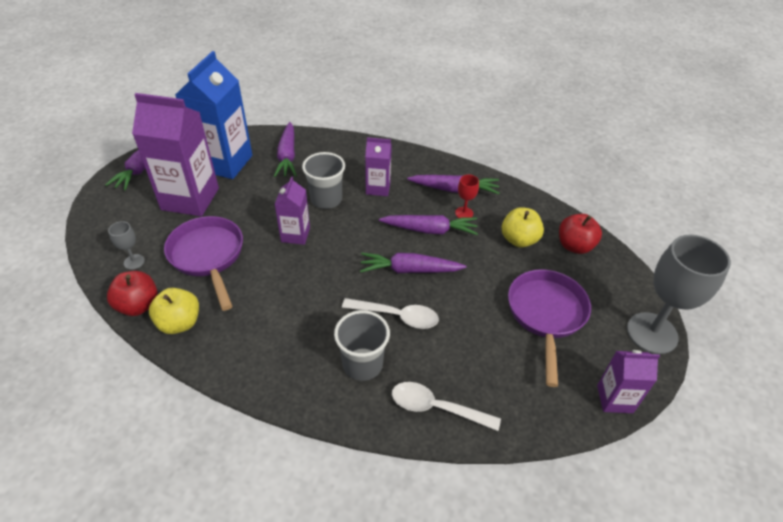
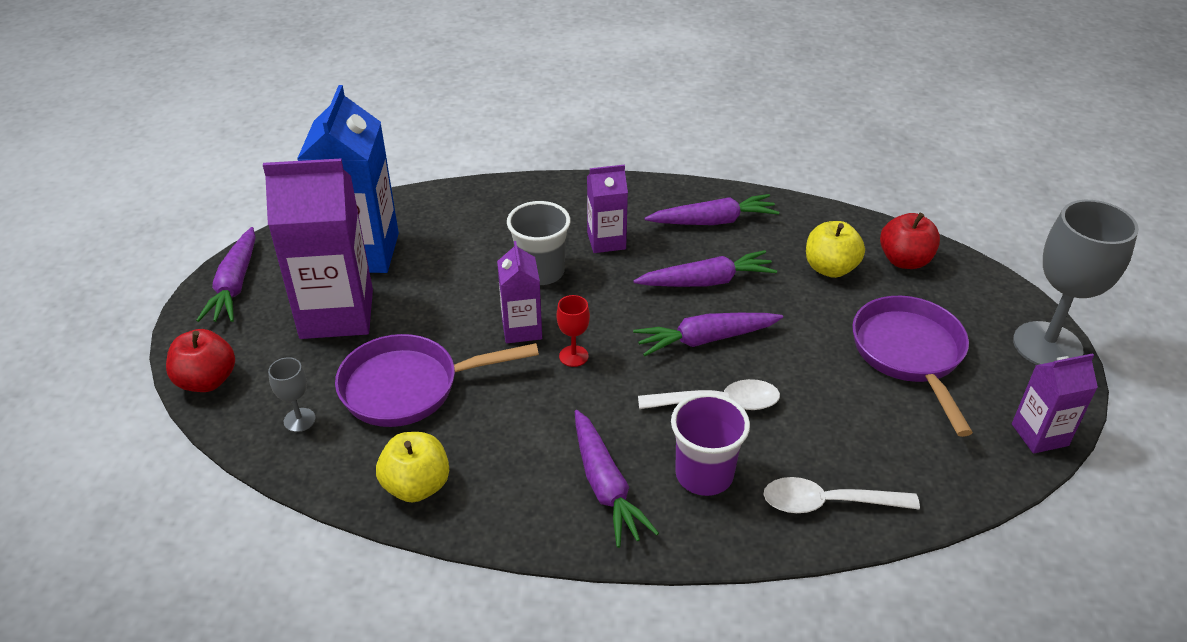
camera: 15 degrees left, 5 degrees down
red apple [107,271,158,316] -> red apple moved to [166,329,235,392]
purple pan [164,216,243,311] -> purple pan turned 60 degrees counterclockwise [335,334,539,427]
purple carrot [274,122,297,177] -> purple carrot moved to [575,410,659,548]
grey cup [334,310,390,381] -> purple cup [671,393,750,496]
red goblet [455,175,479,218] -> red goblet moved to [556,295,590,367]

